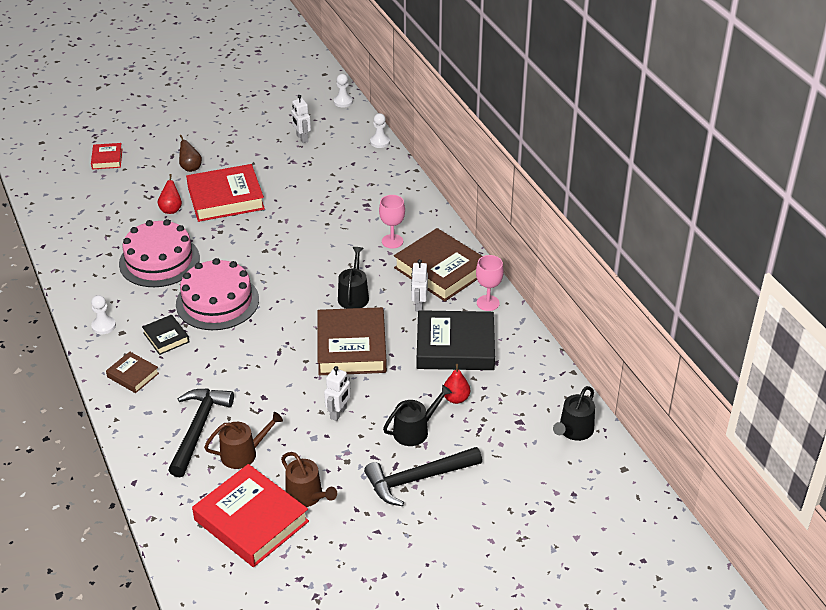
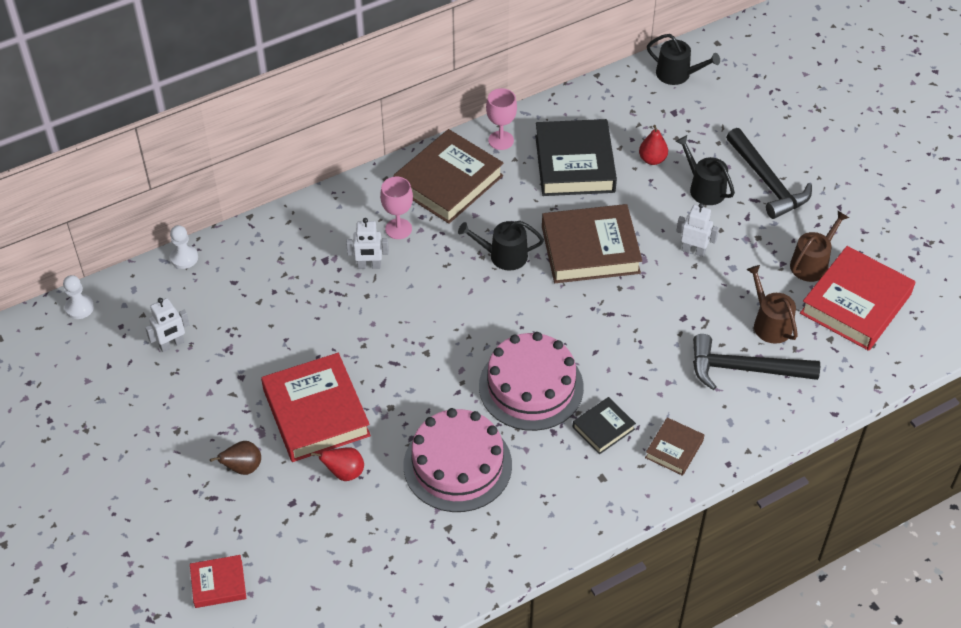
camera: 95 degrees left, 10 degrees up
white pawn [91,295,116,335] -> none
white robot [411,259,428,312] -> white robot moved to [346,218,389,269]

